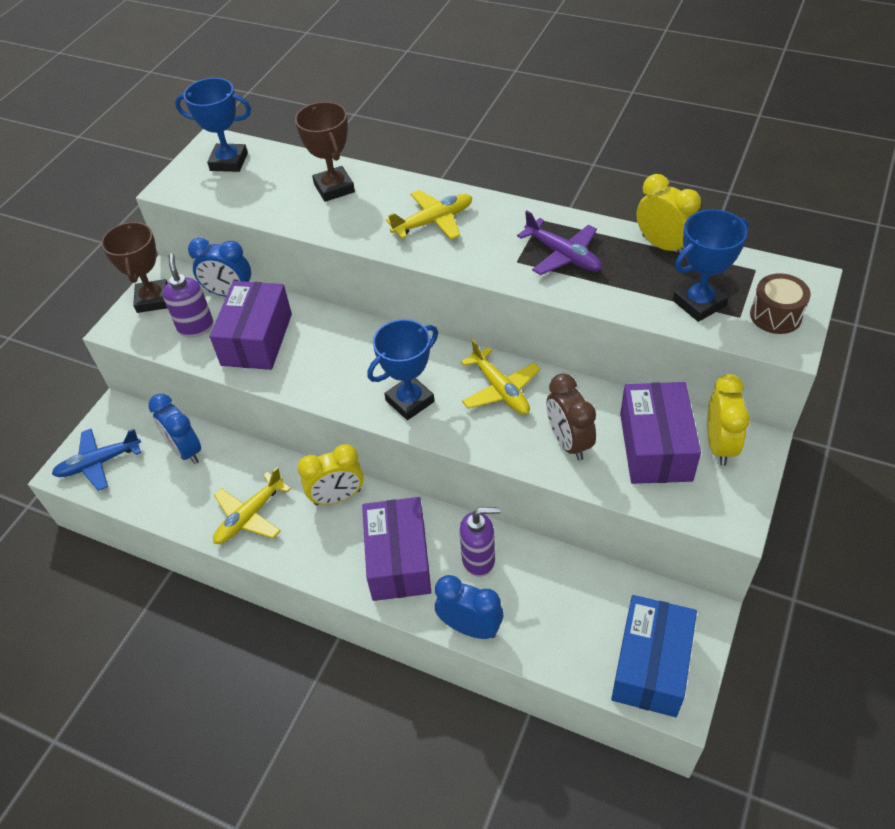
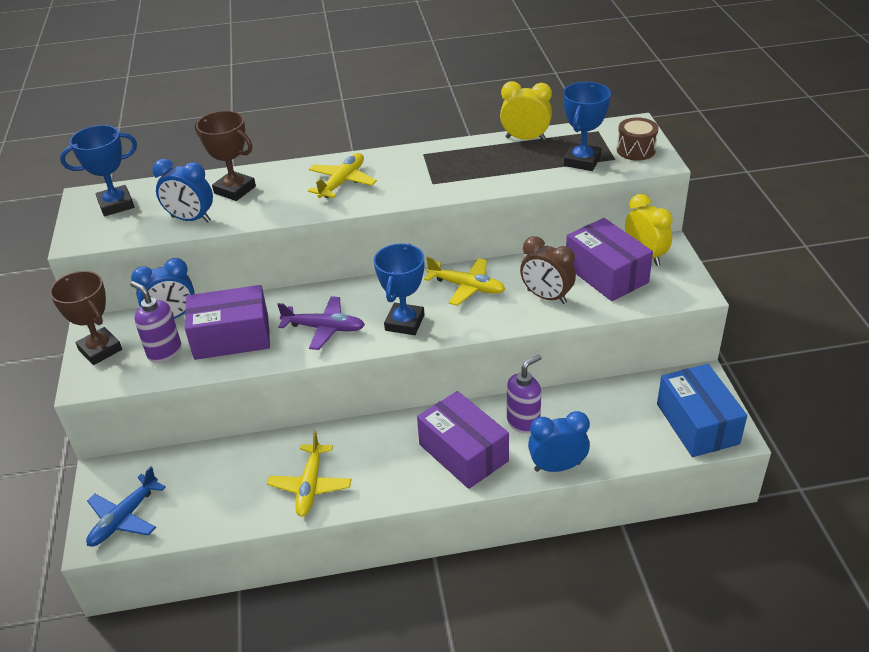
camera: 35 degrees left, 10 degrees down
blue clock [148,394,201,464] -> blue clock moved to [152,159,213,222]
purple box [210,281,292,370] -> purple box turned 75 degrees counterclockwise [185,285,270,360]
yellow clock [297,444,364,505] -> none
purple plane [517,210,602,275] -> purple plane moved to [277,296,365,350]

